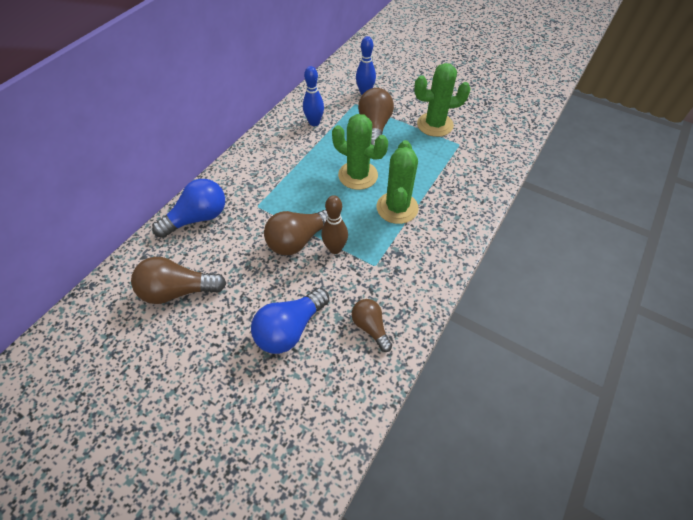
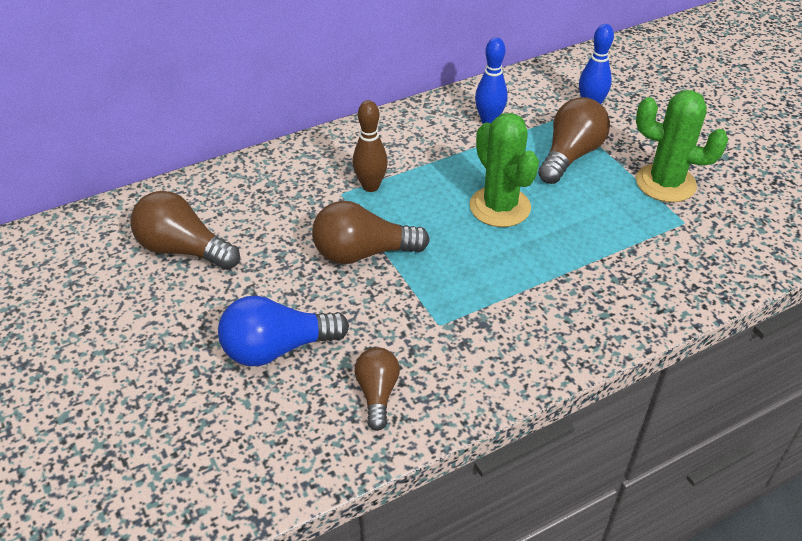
camera: 30 degrees right, 10 degrees down
blue light bulb [152,179,225,238] -> none
brown bowling pin [321,195,348,254] -> brown bowling pin moved to [353,100,388,192]
green cactus [377,140,419,224] -> none

